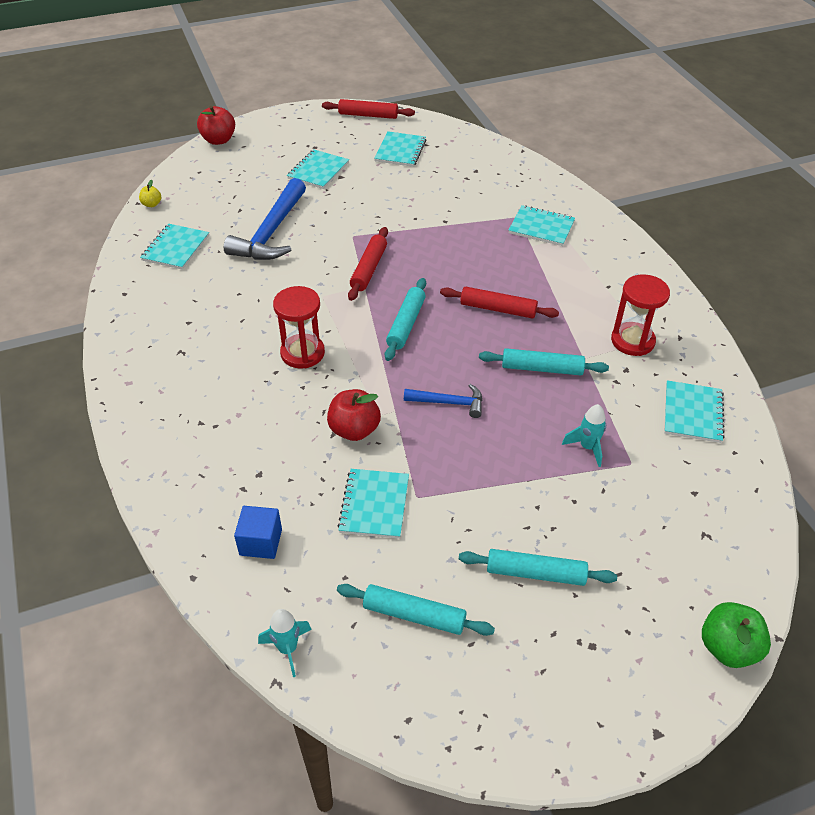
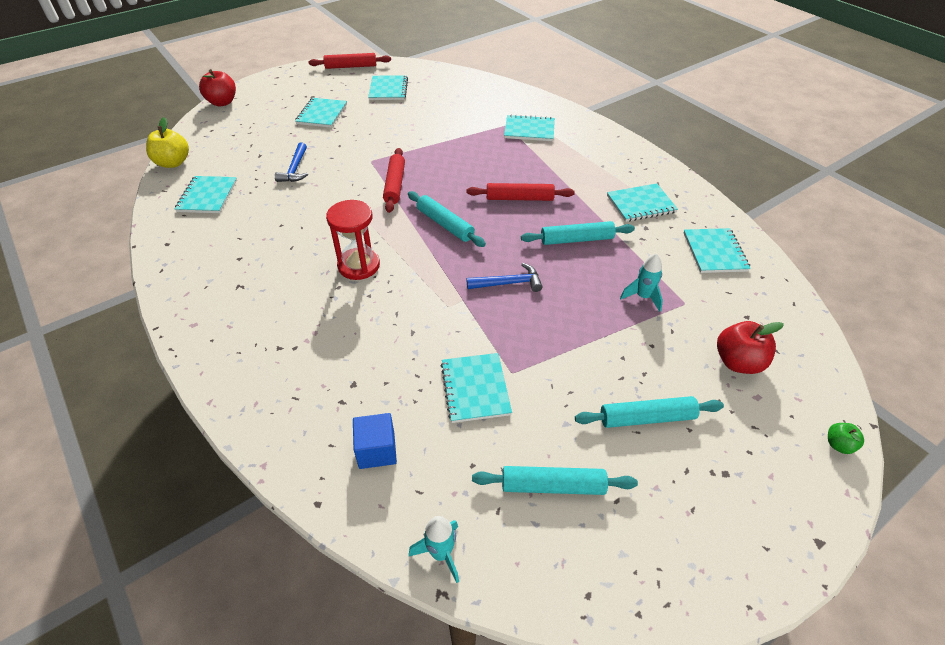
camera: 15 degrees left, 0 degrees up
yellow apple [139,180,161,207] -> yellow apple [146,117,189,168], size x1.89
blue hammer [224,178,306,260] -> blue hammer [275,142,308,182], size x0.53
red apple [327,389,381,441] -> red apple moved to [717,321,784,374]
turquoise rolling pin [385,278,426,361] -> turquoise rolling pin turned 45 degrees counterclockwise [408,191,486,247]
red hourglass [611,274,670,356] -> turquoise notebook [607,183,678,222]
green apple [702,602,771,668] -> green apple [828,423,864,454], size x0.53

